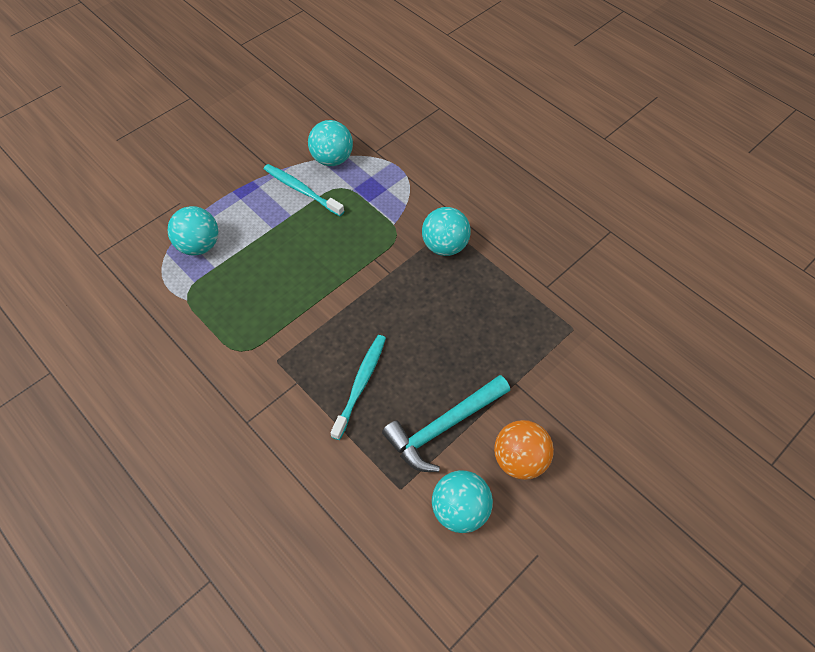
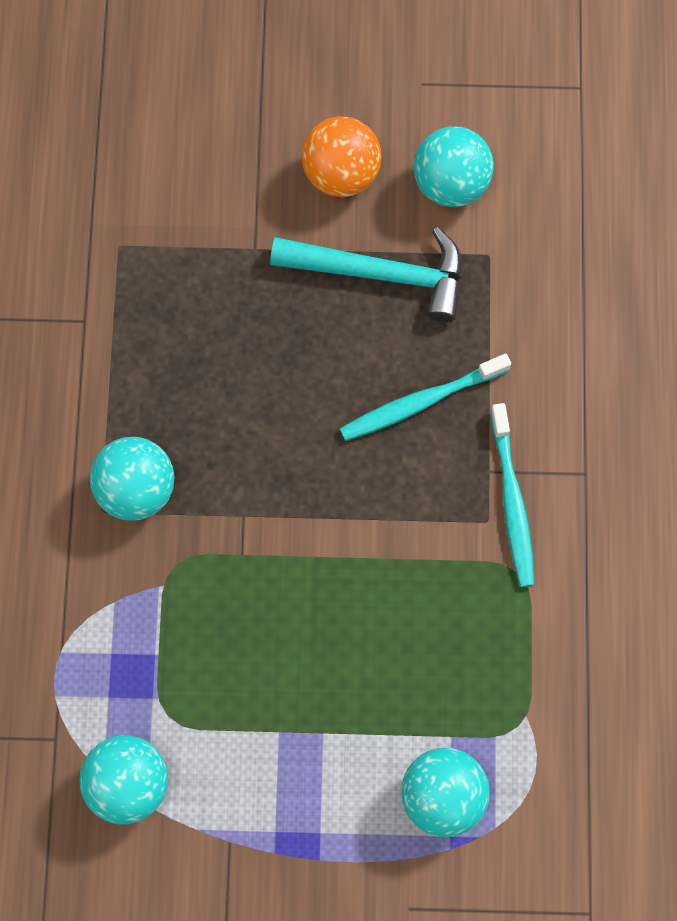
camera: 135 degrees left, 15 degrees up
turquoise toothbrush [264,164,344,216] -> turquoise toothbrush moved to [490,403,535,587]

